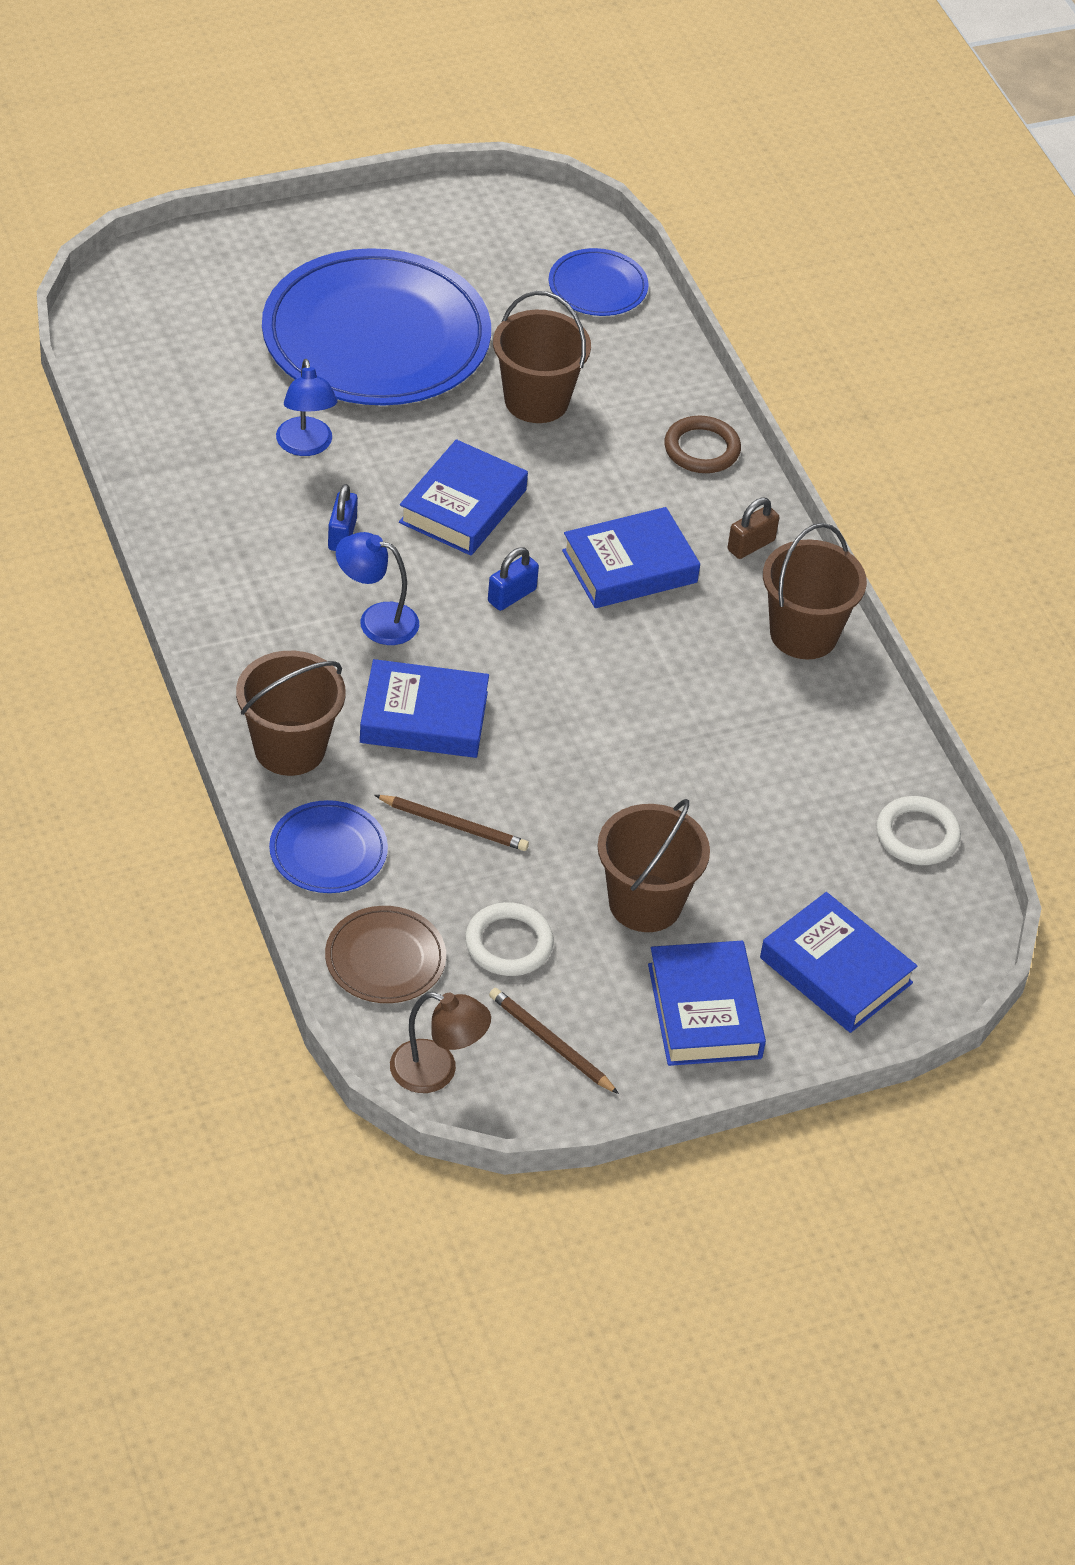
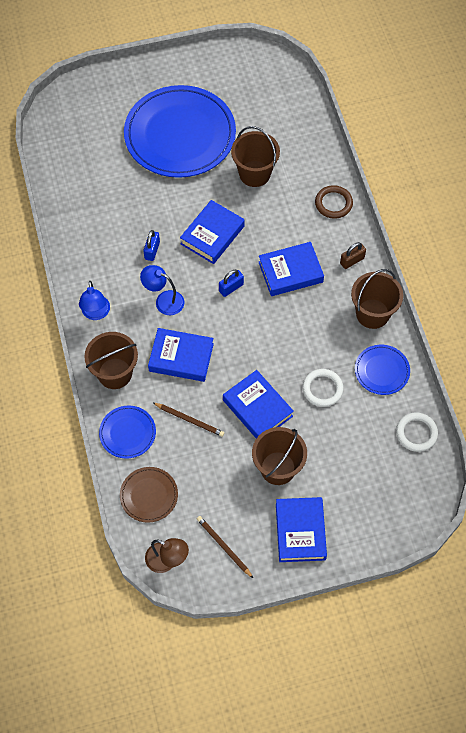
camera: 10 degrees right, 15 degrees up
blue lamp [276,359,337,456] -> blue lamp moved to [79,281,110,320]
white ring [465,902,554,976] -> white ring moved to [302,369,344,407]
blue plate [549,248,649,316] -> blue plate moved to [355,345,410,395]
blue book [760,892,917,1033] -> blue book moved to [223,370,294,439]

